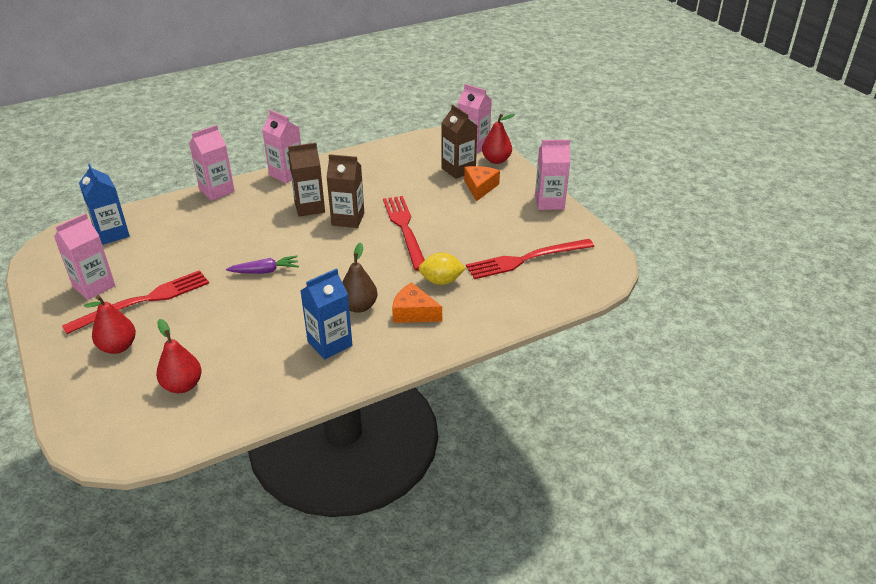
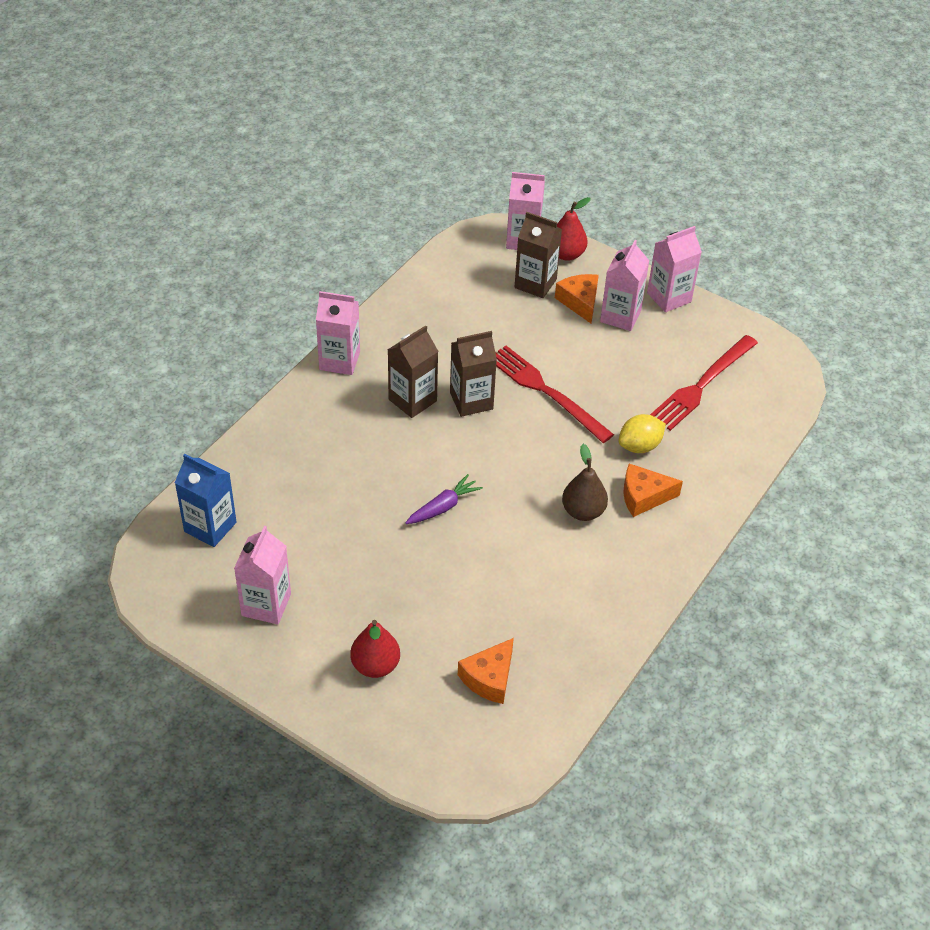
camera: 30 degrees left, 10 degrees up
red fork [62,270,209,334] -> none
red pear [156,319,202,393] -> orange cheese [458,638,514,704]
pink carton [189,125,235,201] -> pink carton moved to [600,240,650,331]
blue carton [300,268,352,360] -> none

